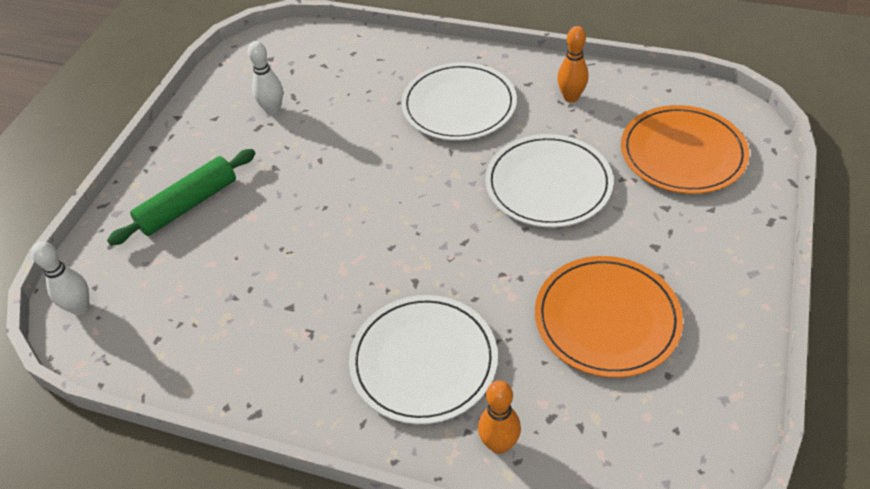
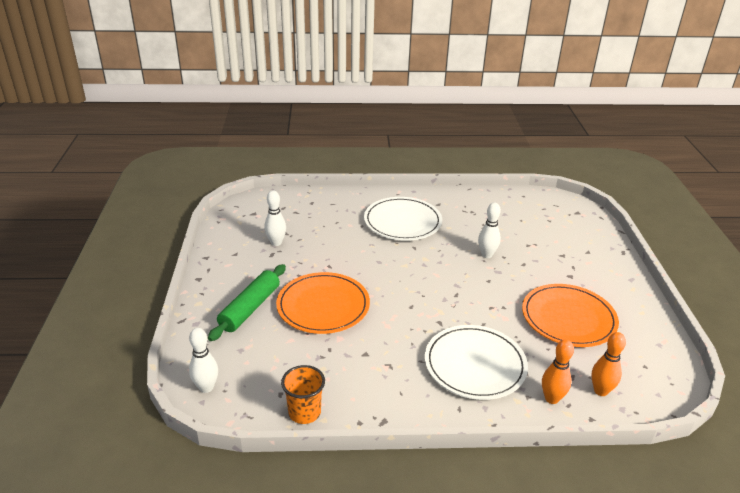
camera: 25 degrees left, 15 degrees down
white plate [485,134,614,228] -> white bowling pin [478,203,501,258]
orange bowling pin [557,26,588,103] -> orange bowling pin moved to [591,332,626,396]
orange plate [621,105,750,194] -> orange plate moved to [276,272,370,334]
none -> orange cup [281,365,325,424]

